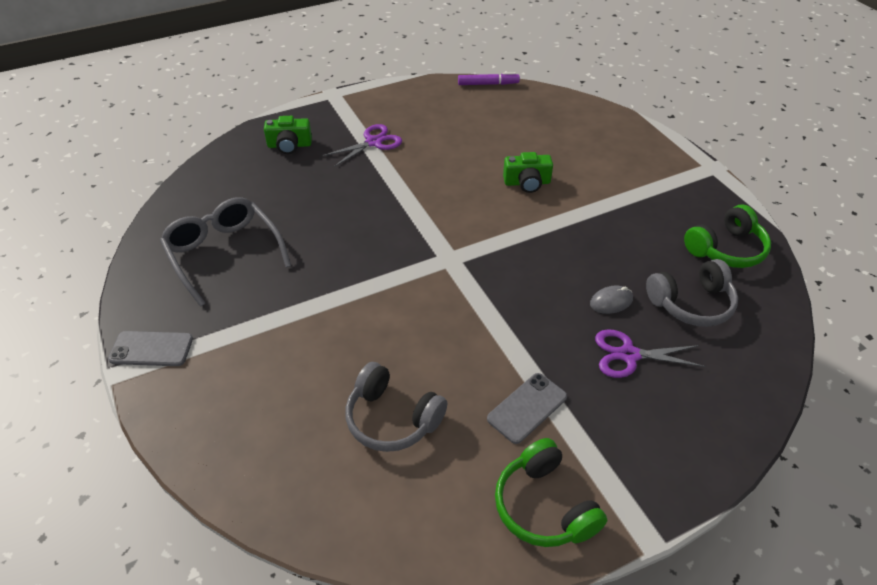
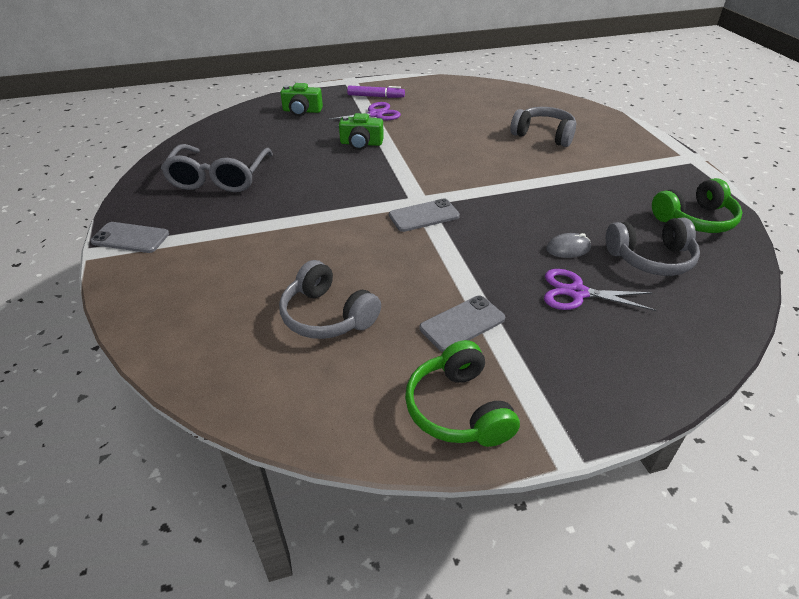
camera: 10 degrees right, 5 degrees down
grey glasses [160,197,291,307] -> grey glasses turned 150 degrees counterclockwise [161,144,273,192]
purple marker [458,72,520,85] -> purple marker moved to [347,86,405,98]
green camera [503,152,553,193] -> green camera moved to [339,113,384,150]
none -> grey phone [389,198,460,232]
none -> grey headphones [510,107,576,147]

